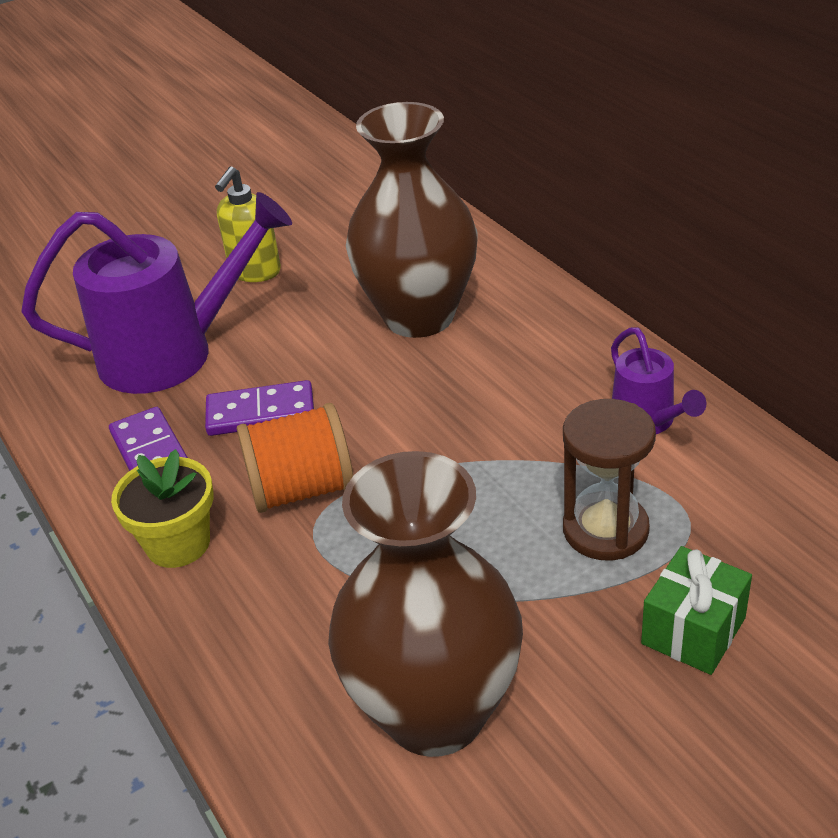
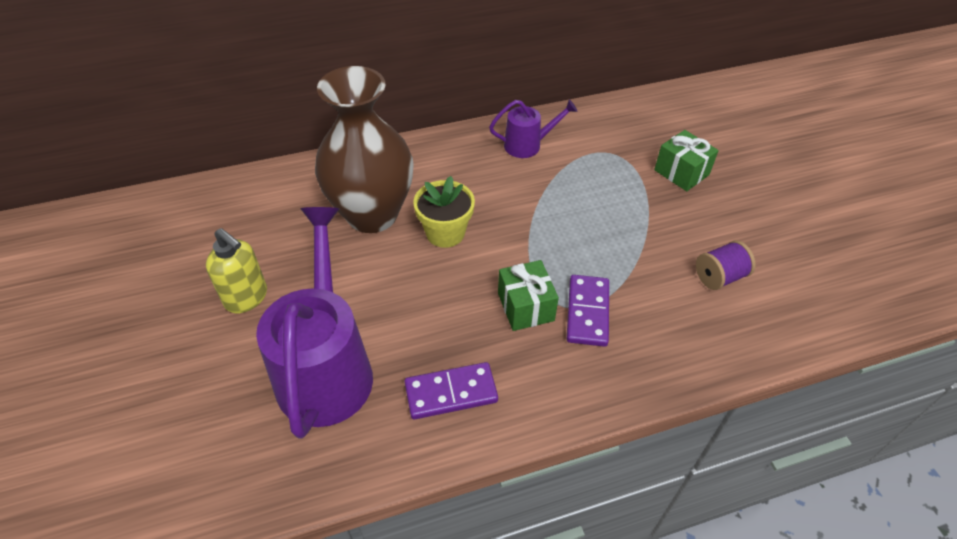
camera: 80 degrees left, 10 degrees up
yellow flower pot [111,449,214,568] -> yellow flower pot moved to [413,176,475,248]
purple domino [205,380,314,436] -> purple domino moved to [567,275,609,347]
orange spool [237,403,353,513] -> green gift [498,260,559,331]
brown vase [328,451,523,757] -> purple spool [696,241,756,290]
brown hourglass [563,399,656,560] -> none

